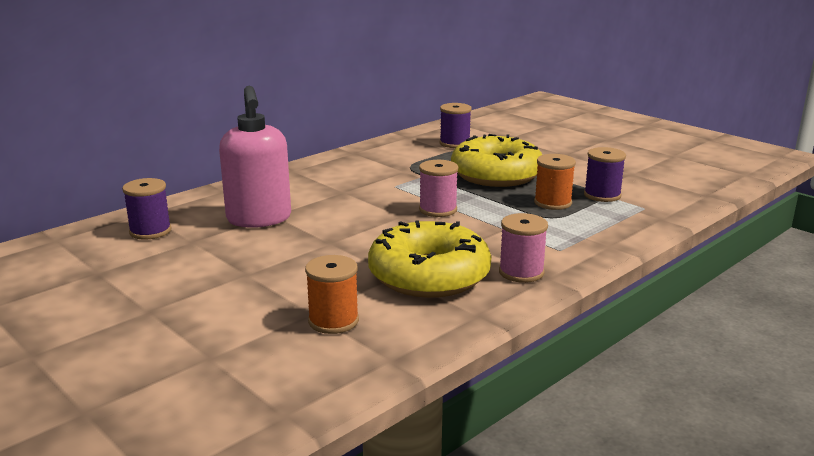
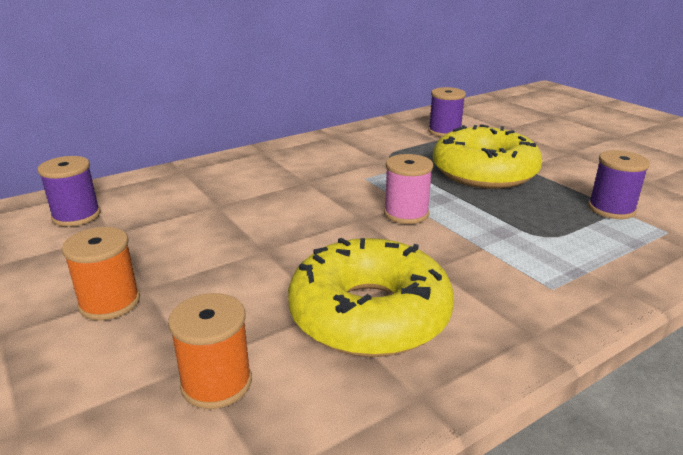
camera: 10 degrees right, 5 degrees up
pink soap dispenser [219,86,291,228] -> none
pink spool [499,213,548,283] -> none
orange spool [534,154,576,210] -> orange spool moved to [62,227,140,320]

